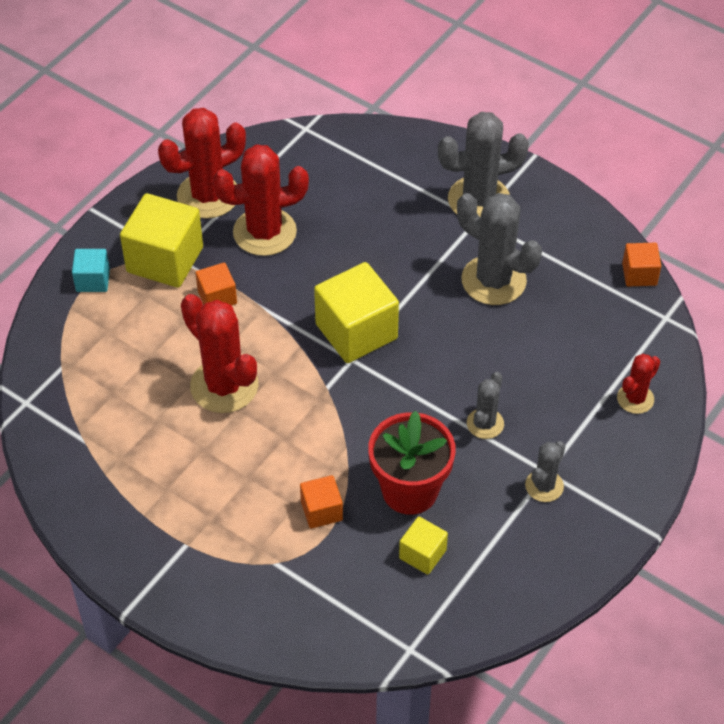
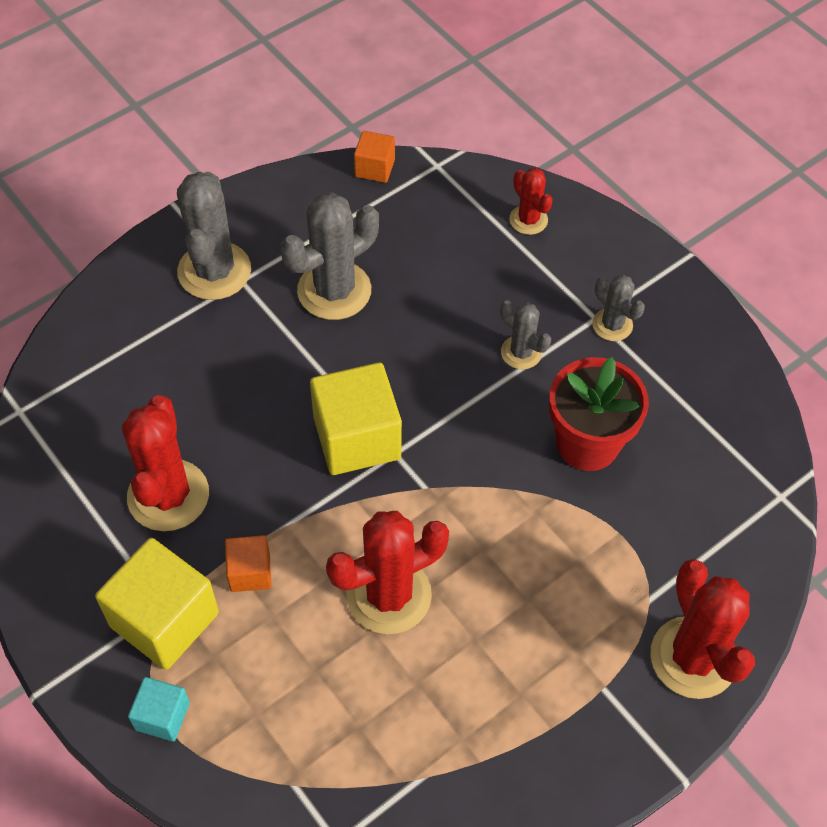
camera: 75 degrees left, 5 degrees up
red cactus [158,108,246,219] -> red cactus moved to [650,559,755,699]
orange cube [300,475,343,529] -> none
yellow cube [399,517,448,575] -> none

